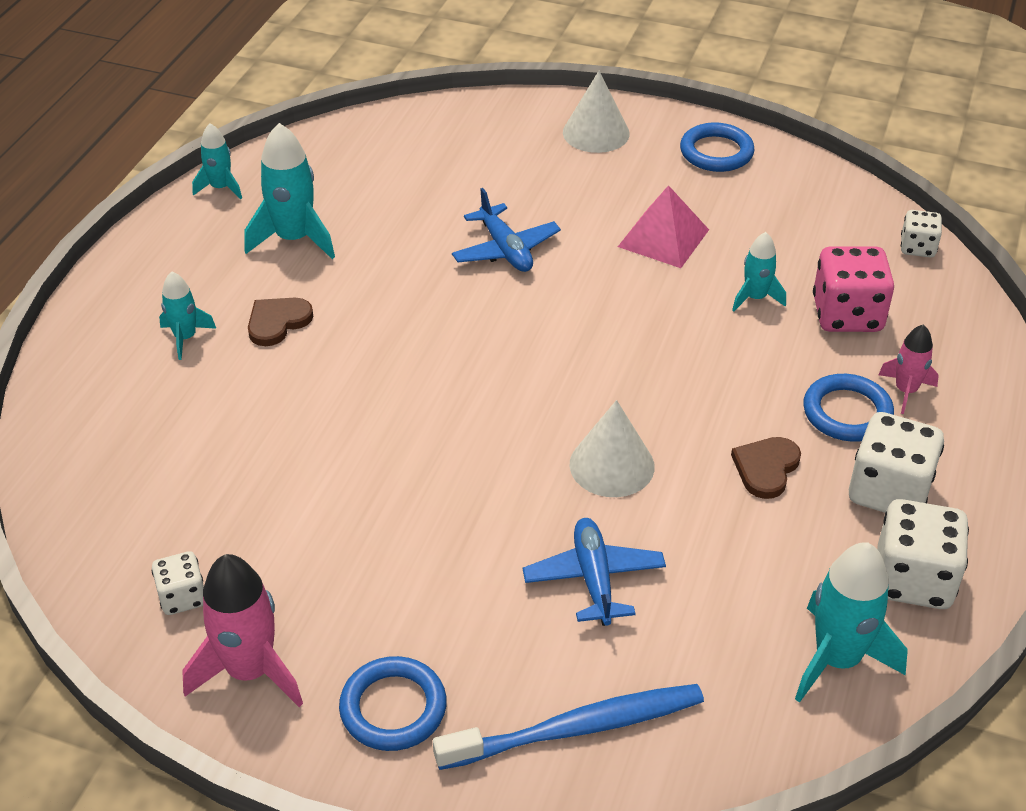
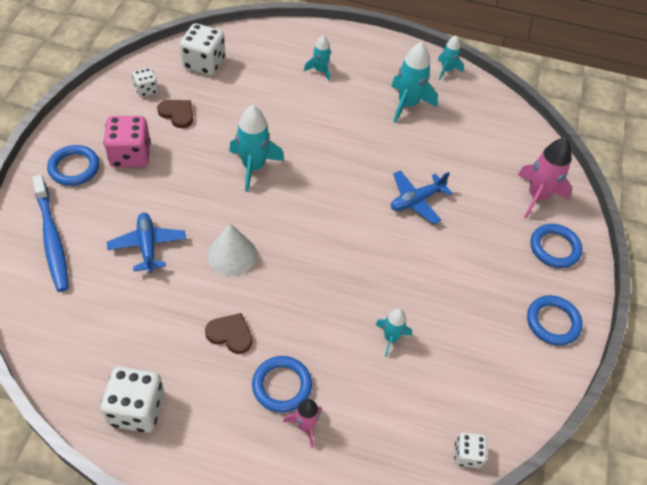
camera: 80 degrees right, 10 degrees up
pink rocket [182,554,303,707] -> pink rocket moved to [518,138,572,219]
brown heart [248,298,313,346] -> brown heart moved to [157,100,193,128]
blue plane [523,518,666,626] -> blue plane turned 90 degrees counterclockwise [107,213,186,273]
white cone [563,71,630,153] -> blue ring [531,224,582,268]
pink pyramid [618,185,709,268] -> none
turquoise rocket [795,542,908,703] -> turquoise rocket moved to [229,105,284,192]
pink dice [813,246,894,332] -> pink dice moved to [104,116,151,167]
white dice [849,412,944,513] -> white dice moved to [180,23,225,75]

